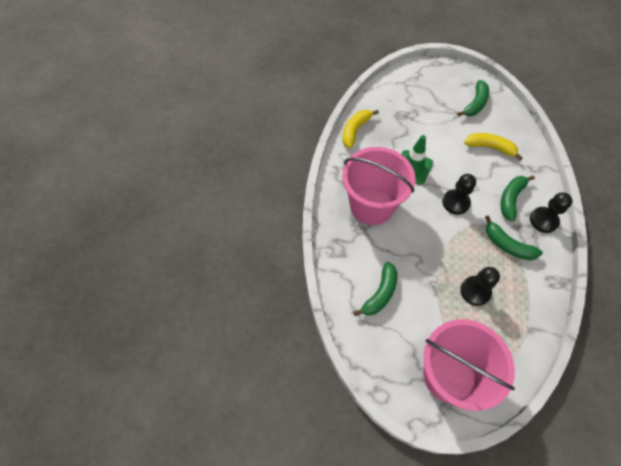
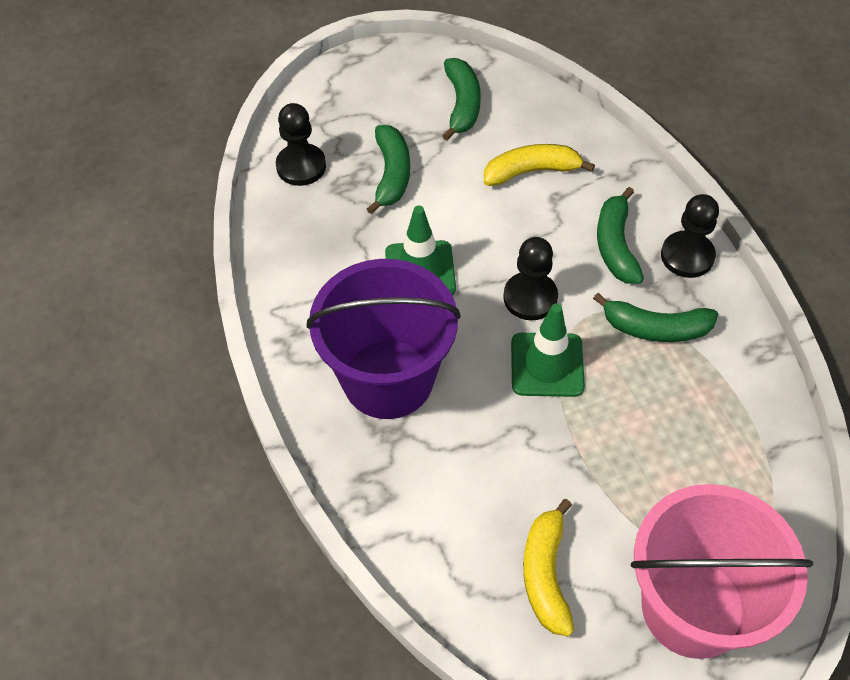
camera: 30 degrees left, 5 degrees down
pink bucket [342,147,416,225] -> purple bucket [307,259,461,419]
yellow banana [343,110,379,148] -> yellow banana moved to [523,499,574,636]
green banana [354,262,397,316] -> green banana moved to [367,125,410,214]
black pawn [460,267,500,306] -> black pawn moved to [276,103,326,186]
none -> green traffic cone [511,303,585,397]

